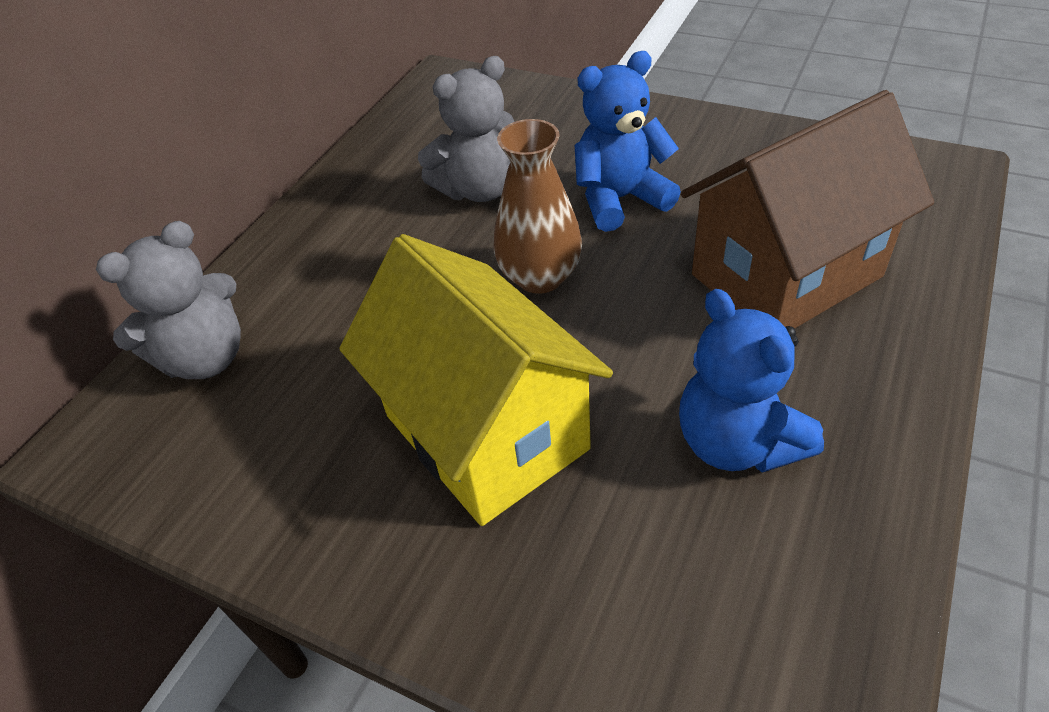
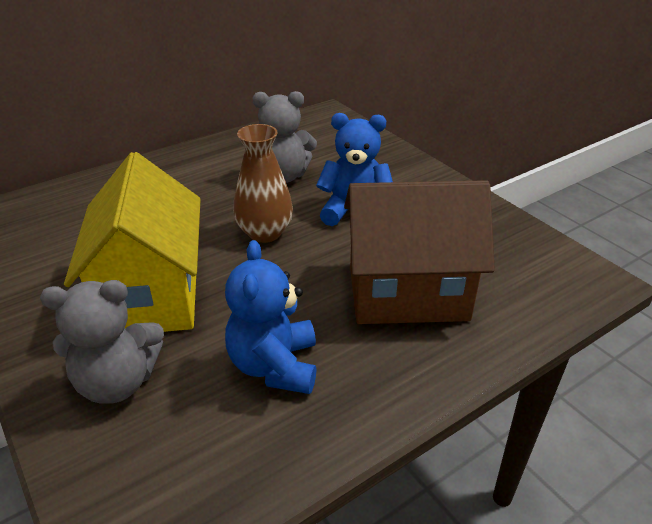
camera: 25 degrees right, 10 degrees down
grey teddy bear [96,221,241,379] -> grey teddy bear moved to [40,280,164,404]

